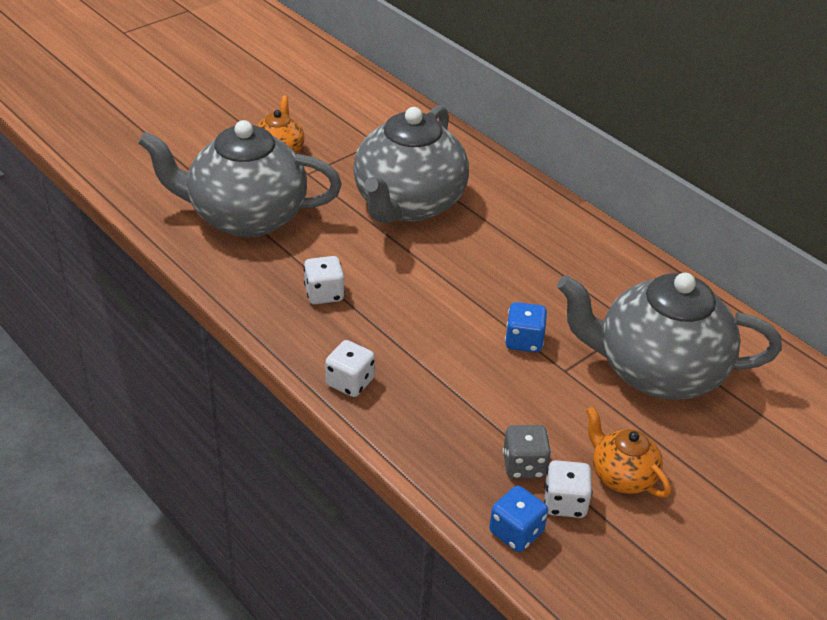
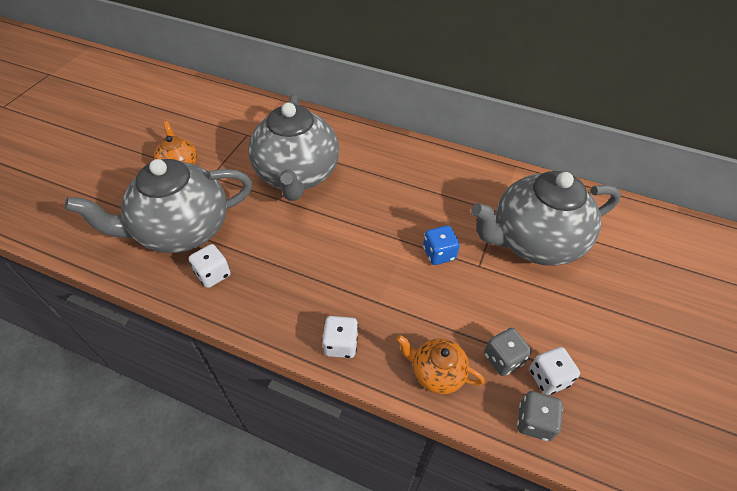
camera: 25 degrees left, 10 degrees up
white dice [304,256,345,304] -> white dice moved to [189,244,231,288]
blue dice [489,486,548,552] -> grey dice [517,391,563,441]
orange teapot [586,406,671,497] -> orange teapot moved to [396,335,485,394]

